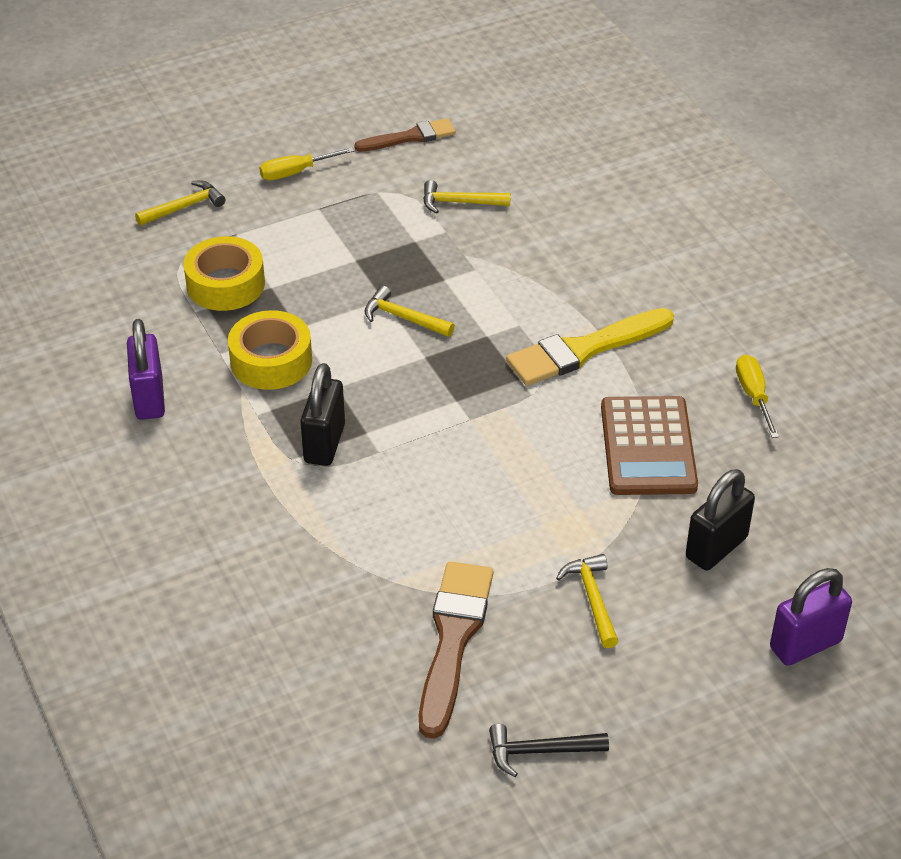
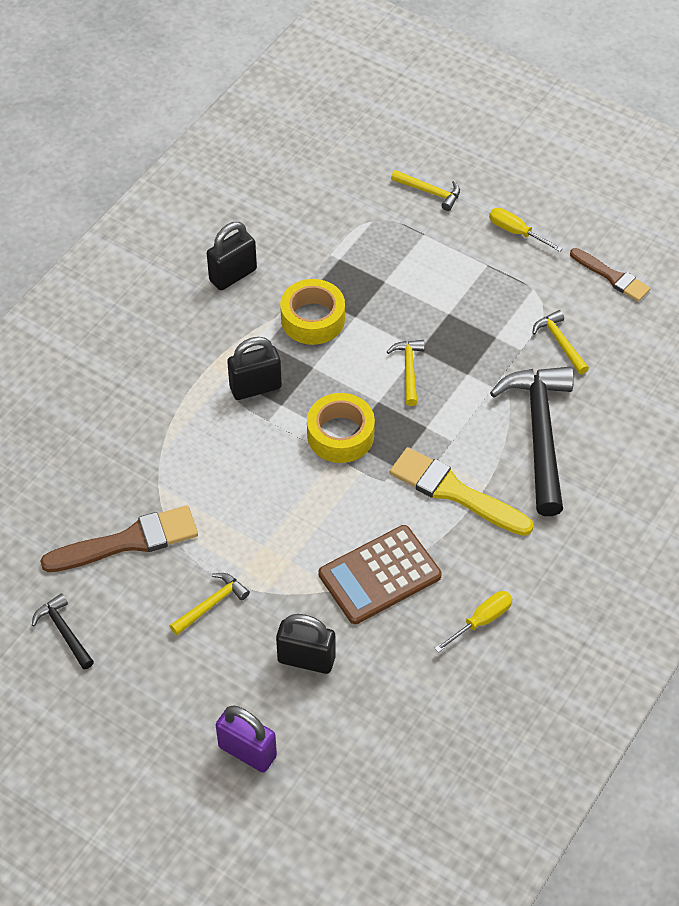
camera: 60 degrees right, 10 degrees up
purple padlock [127,319,165,420] -> black padlock [207,222,257,290]
yellow tape [183,236,265,311] -> yellow tape moved to [307,393,375,463]
none -> black hammer [490,367,574,516]

